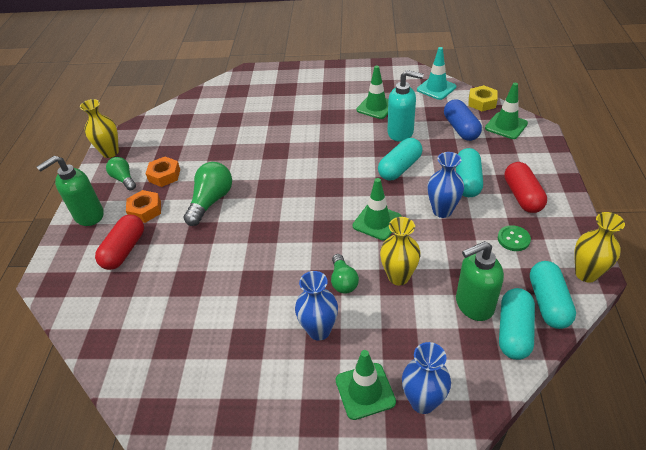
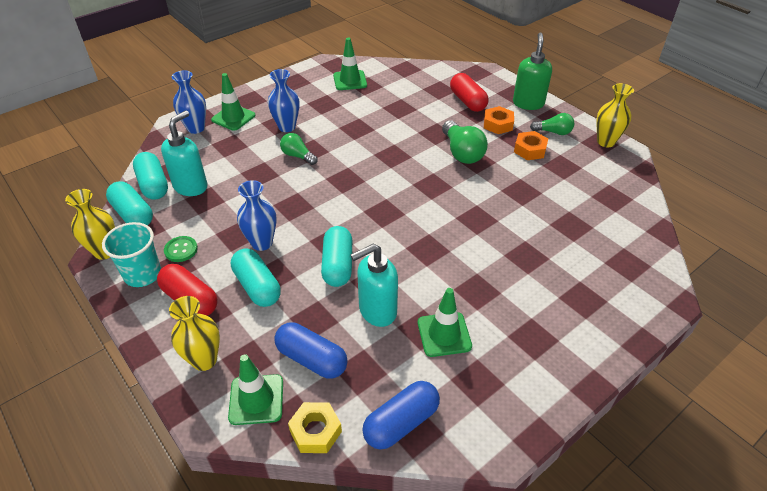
camera: 135 degrees right, 0 degrees up
green traffic cone [353,178,402,240] -> green traffic cone moved to [333,38,367,90]
yellow vase [380,217,421,285] -> yellow vase moved to [169,296,220,371]
turquoise traffic cone [417,47,456,100] -> blue capsule [362,381,440,450]
green soap dispenser [456,241,504,321] -> turquoise soap dispenser [161,110,207,196]
none -> turquoise cup [102,222,161,287]

